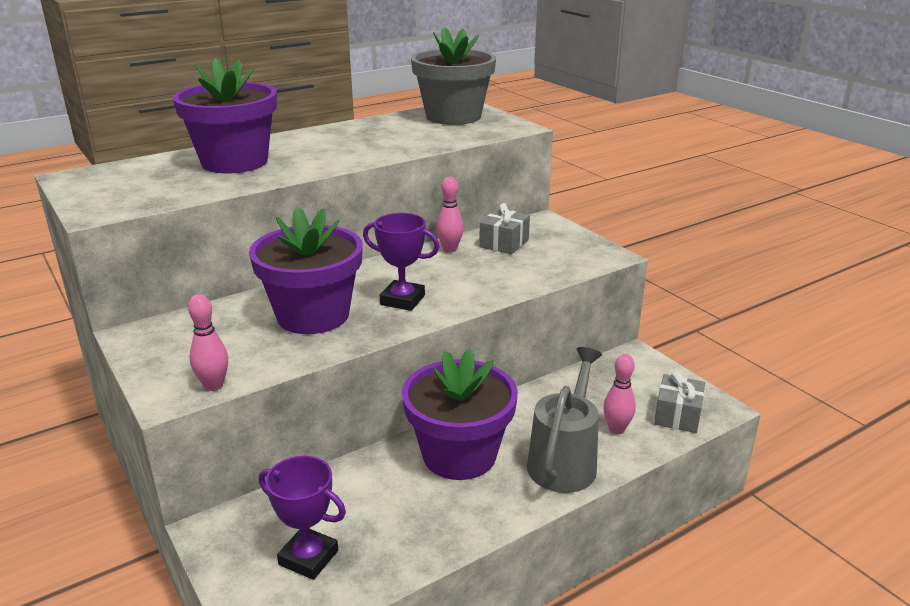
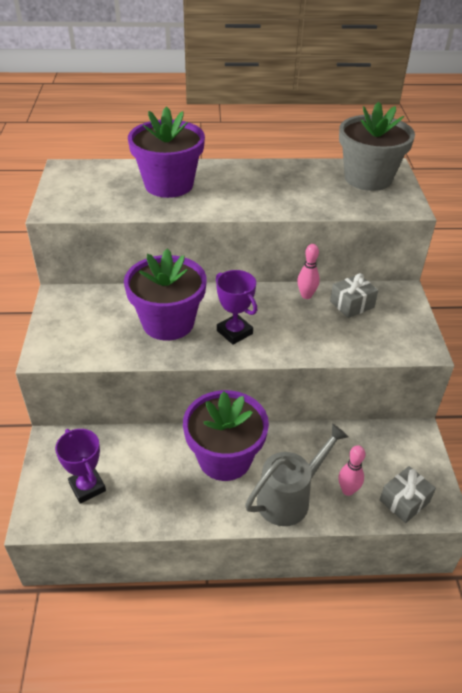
camera: 30 degrees right, 15 degrees up
pink bowling pin [188,294,228,391] -> none

